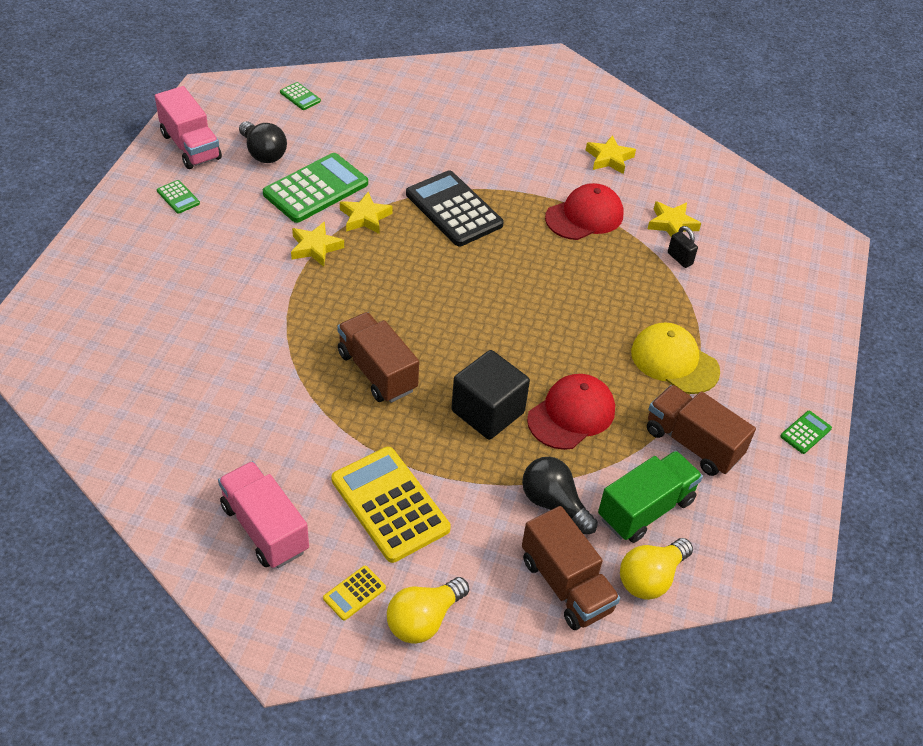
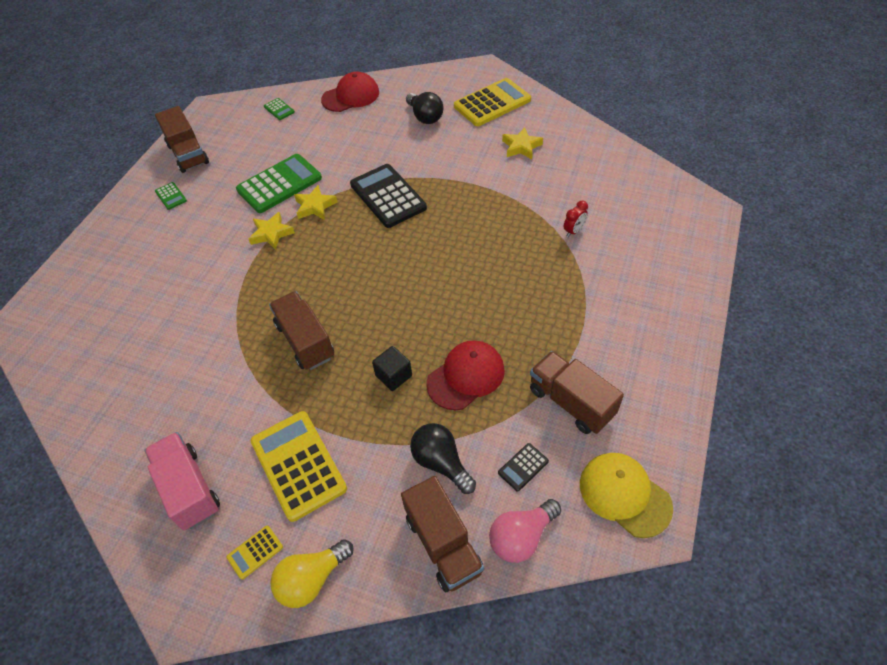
camera: 10 degrees right, 5 degrees up
pink truck [155,86,222,169] -> brown truck [155,106,209,173]
black light bulb [239,121,287,163] -> black light bulb moved to [406,92,444,124]
black cube [451,350,530,440] -> black cube [372,346,412,391], size x0.59
red cap [545,183,623,240] -> red cap moved to [321,72,379,112]
green truck [598,451,703,543] -> black calculator [498,443,549,492]
yellow light bulb [620,538,693,600] -> pink light bulb [489,499,561,563]
yellow cap [631,323,720,394] -> yellow cap moved to [580,453,673,538]
yellow star [648,201,701,237] -> none
black padlock [668,226,698,268] -> red clock [564,201,588,237]
green calculator [780,411,832,454] -> none
none -> yellow calculator [454,78,531,126]

